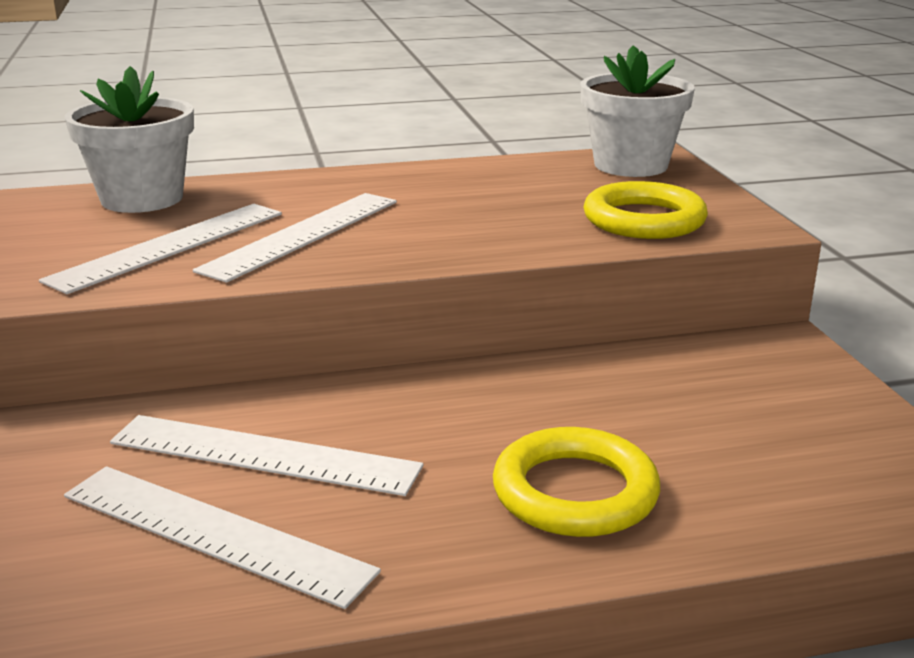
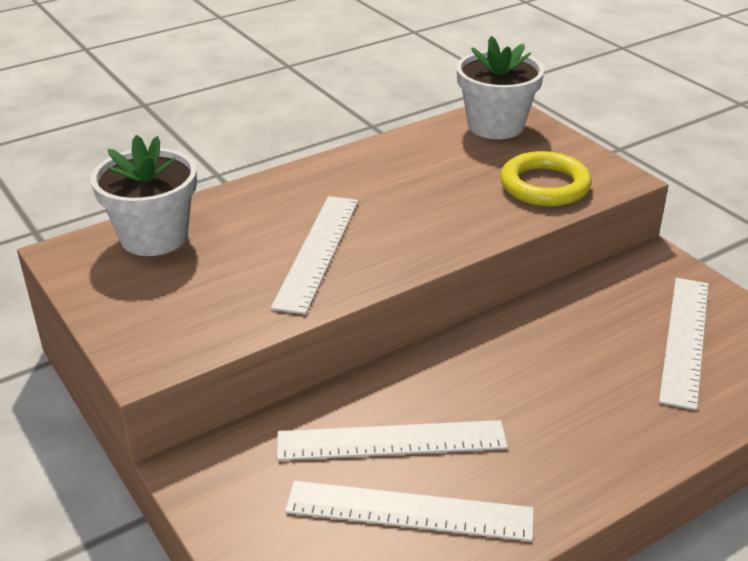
camera: 20 degrees left, 10 degrees up
white ruler [39,204,282,294] -> white ruler moved to [659,278,709,410]
yellow ring [493,427,660,537] -> none

